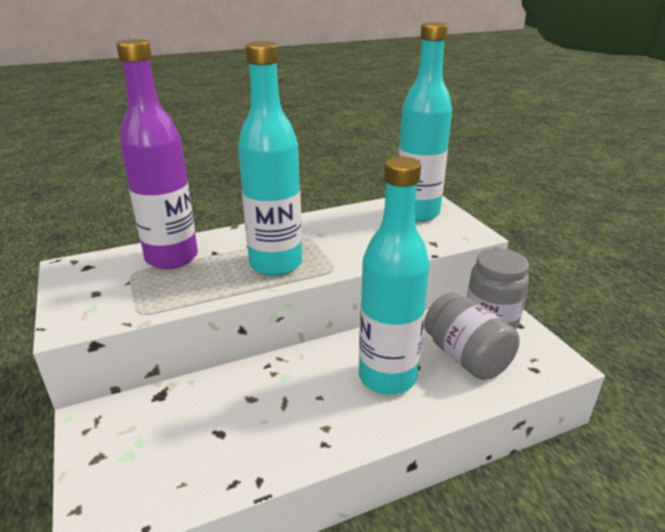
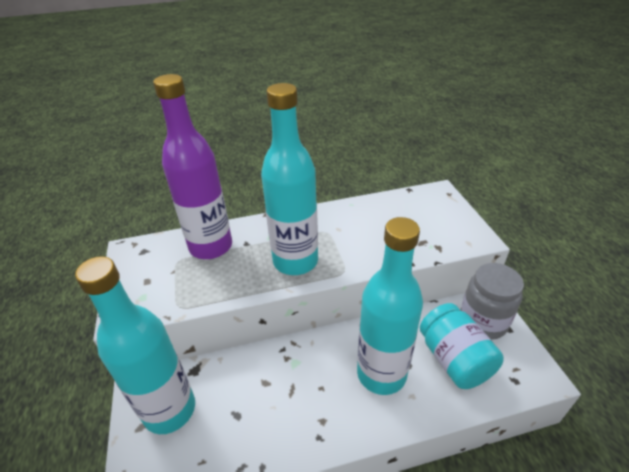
camera: 10 degrees right, 10 degrees up
turquoise bottle [398,22,452,222] -> turquoise bottle moved to [75,256,195,434]
grey jar [424,292,520,380] -> turquoise jar [420,303,504,389]

